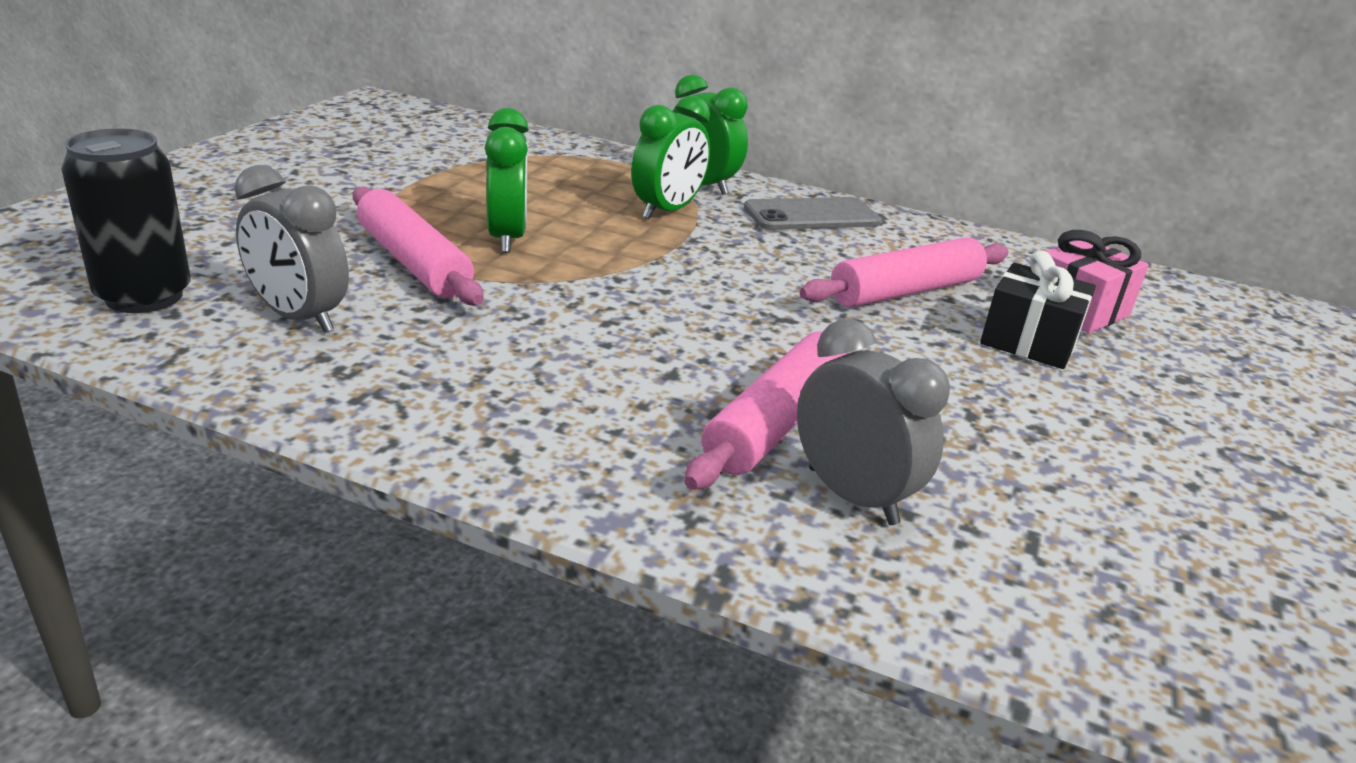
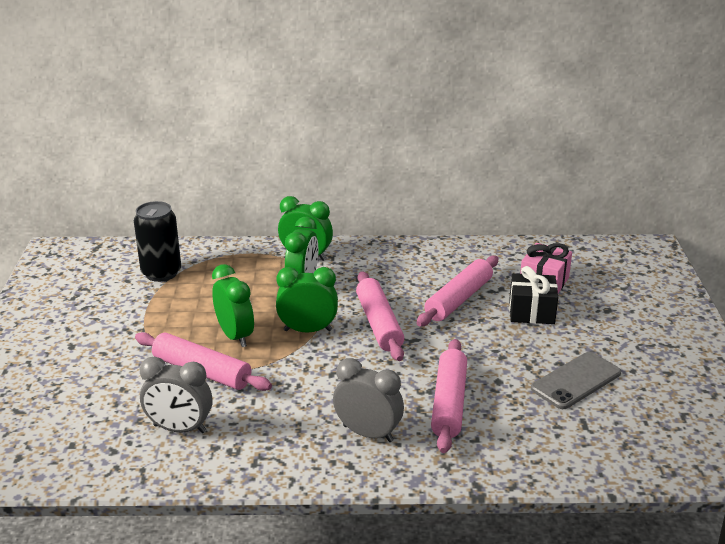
camera: 20 degrees left, 0 degrees up
black can [61,128,191,313] -> black can moved to [134,201,181,282]
grey phone [744,197,881,230] -> grey phone moved to [531,352,621,409]
grey clock [797,319,950,525] -> grey clock moved to [333,358,404,442]
none -> green clock [276,267,338,333]
none -> pink rolling pin [356,271,404,361]

